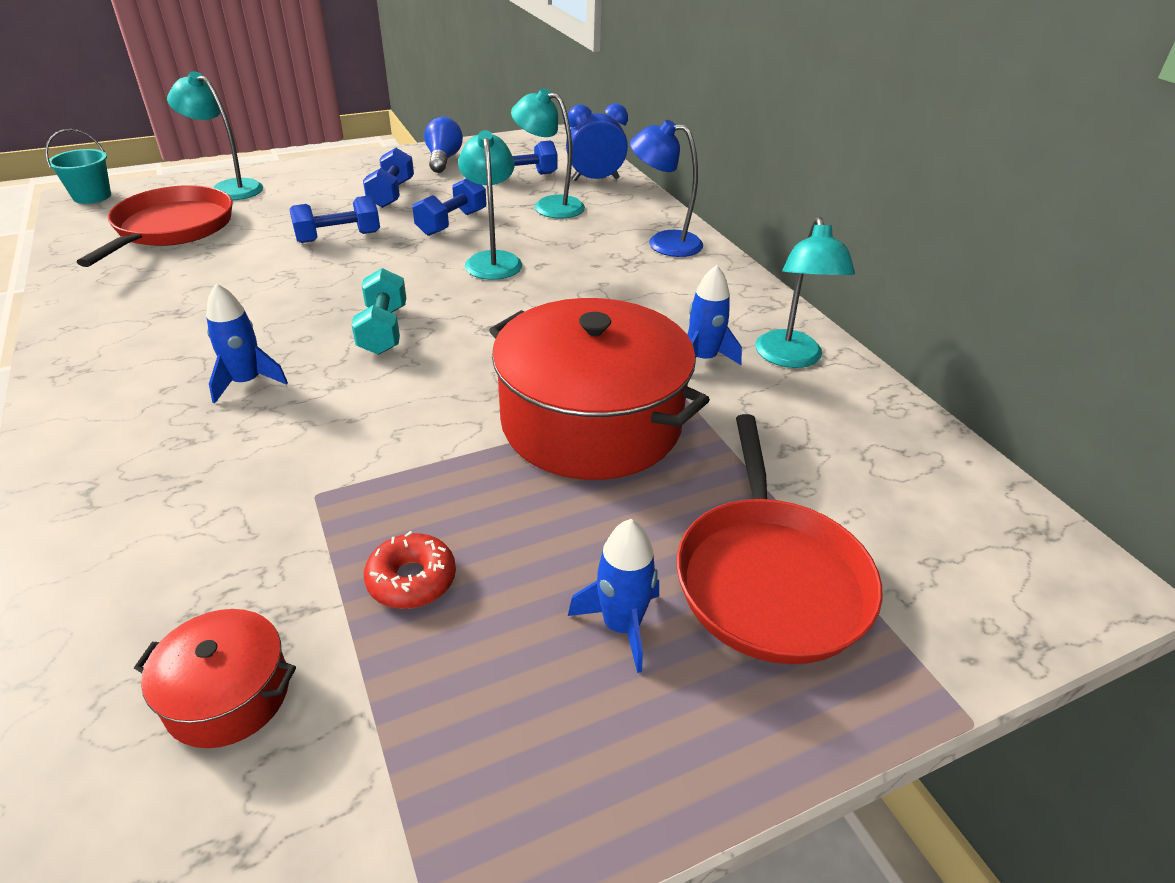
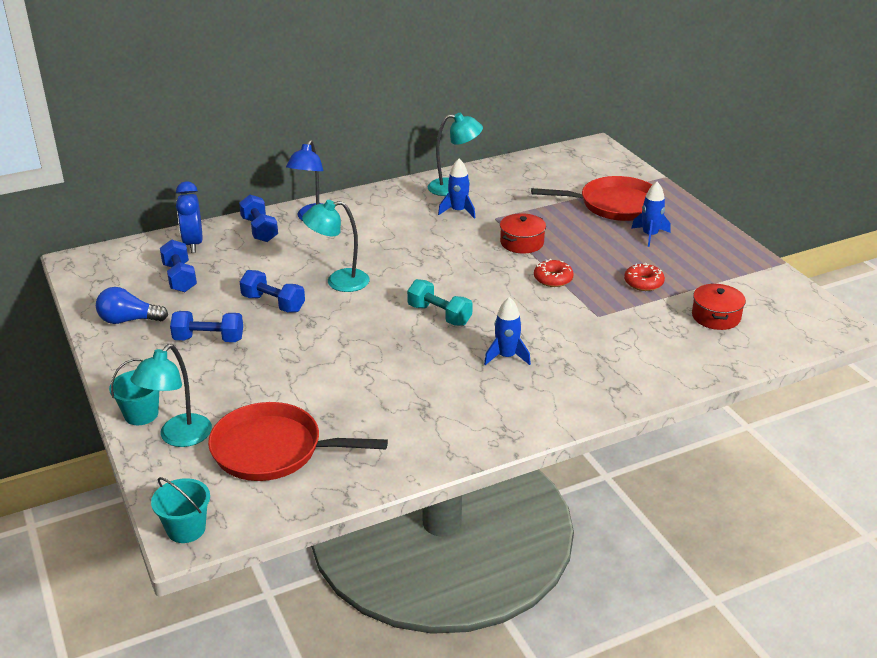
camera: 90 degrees left, 5 degrees down
blue dumbbell [290,195,380,243] -> blue dumbbell moved to [239,195,278,242]
turquoise dumbbell [351,268,406,355] -> turquoise dumbbell turned 45 degrees clockwise [407,279,473,326]
red pot [489,298,710,480] -> red pot [500,213,546,254], size x0.46
turquoise lamp [511,88,585,219] -> none
none -> turquoise bucket [109,359,159,425]
none -> red donut [534,259,574,287]

